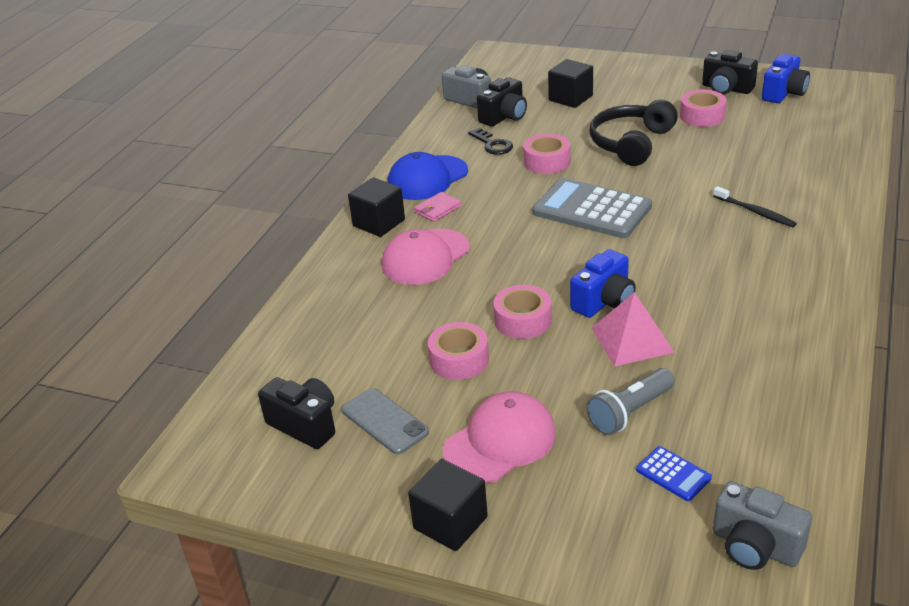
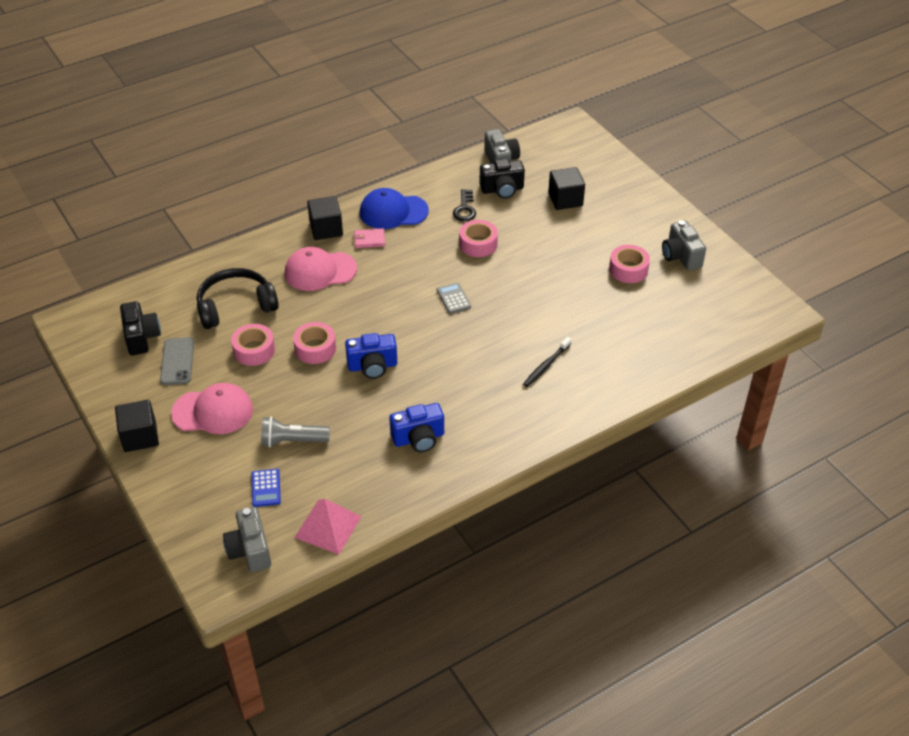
camera: 35 degrees right, 10 degrees up
grey calculator [532,178,652,238] -> grey calculator [437,283,471,314], size x0.45
black headphones [590,100,678,166] -> black headphones moved to [197,268,279,329]
pink pyramid [592,292,675,367] -> pink pyramid moved to [294,498,362,554]
black camera [702,50,758,95] -> grey camera [662,220,706,271]
black toothbrush [713,186,797,227] -> black toothbrush turned 45 degrees clockwise [523,337,572,387]
blue camera [762,54,810,103] -> blue camera moved to [389,403,444,452]

